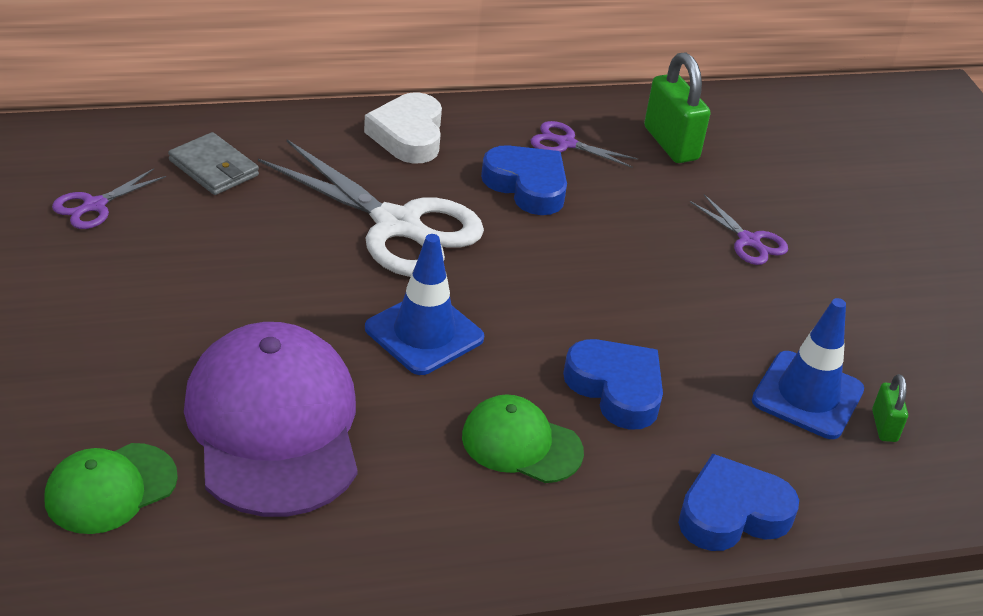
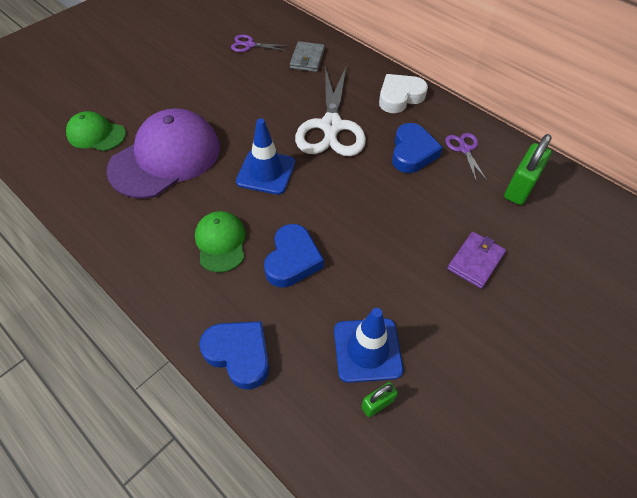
camera: 60 degrees right, 15 degrees up
purple scissors [690,194,788,265] -> purple wallet [447,232,506,289]

